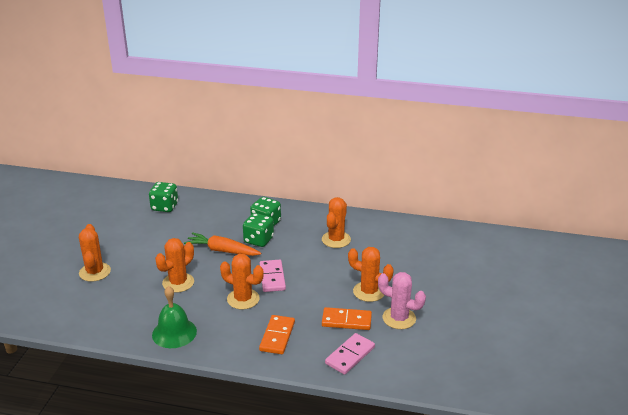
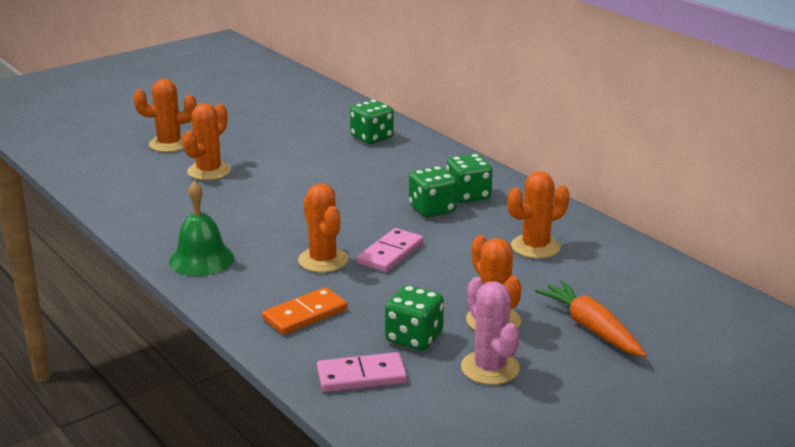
camera: 40 degrees right, 5 degrees down
orange cactus [155,238,194,293] -> orange cactus moved to [133,79,197,152]
orange carrot [184,232,262,256] -> orange carrot moved to [535,280,647,357]
orange domino [322,307,372,330] -> green dice [385,285,444,351]

